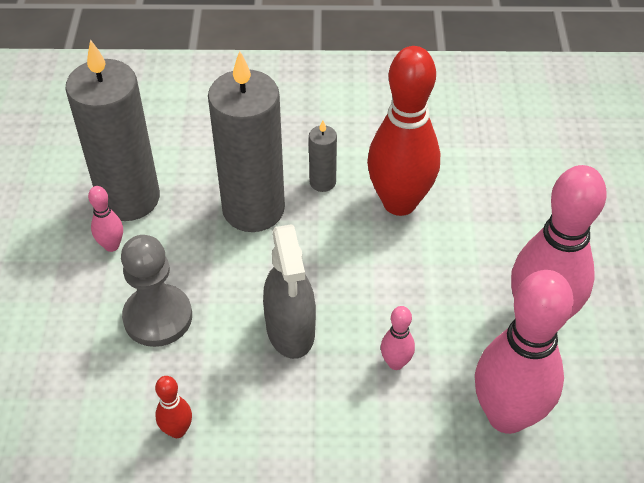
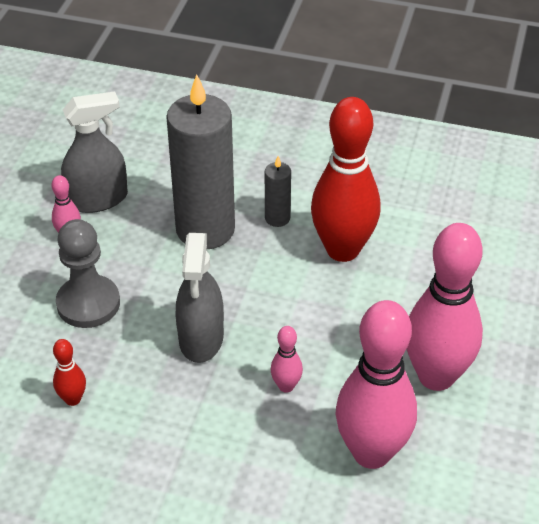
camera: 15 degrees right, 5 degrees down
grey candle [65,39,160,221] -> grey spray bottle [61,91,128,213]

